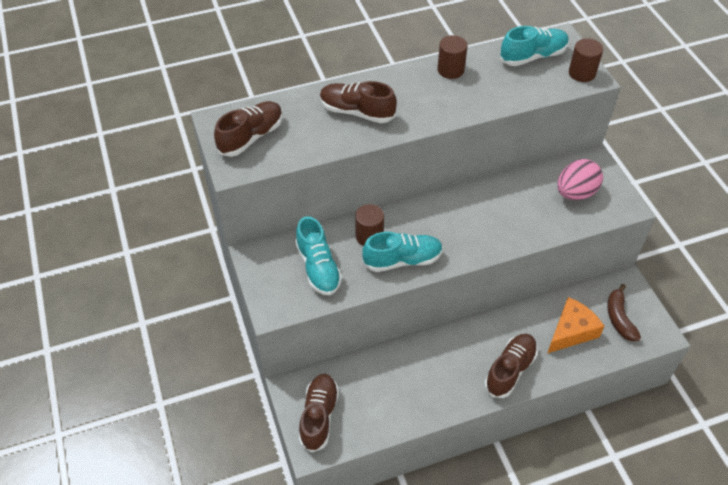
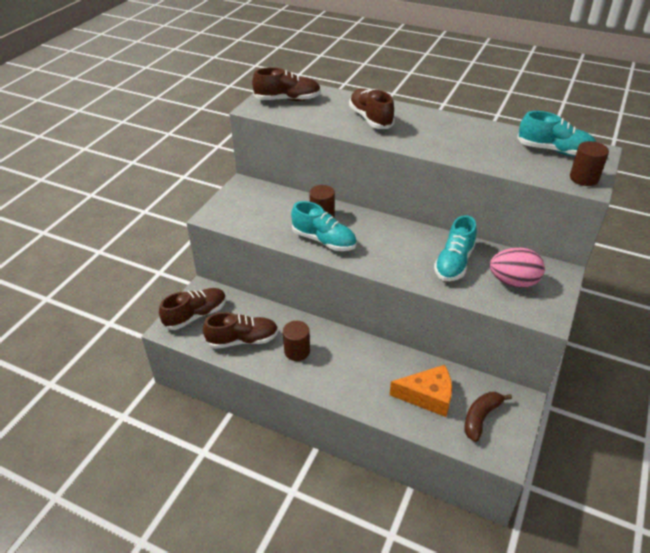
camera: 45 degrees right, 10 degrees down
turquoise shoe [295,216,342,295] -> turquoise shoe moved to [434,215,477,281]
brown cylinder [437,35,468,79] -> brown cylinder moved to [283,321,310,361]
brown shoe [484,334,538,398] -> brown shoe moved to [203,312,279,349]

